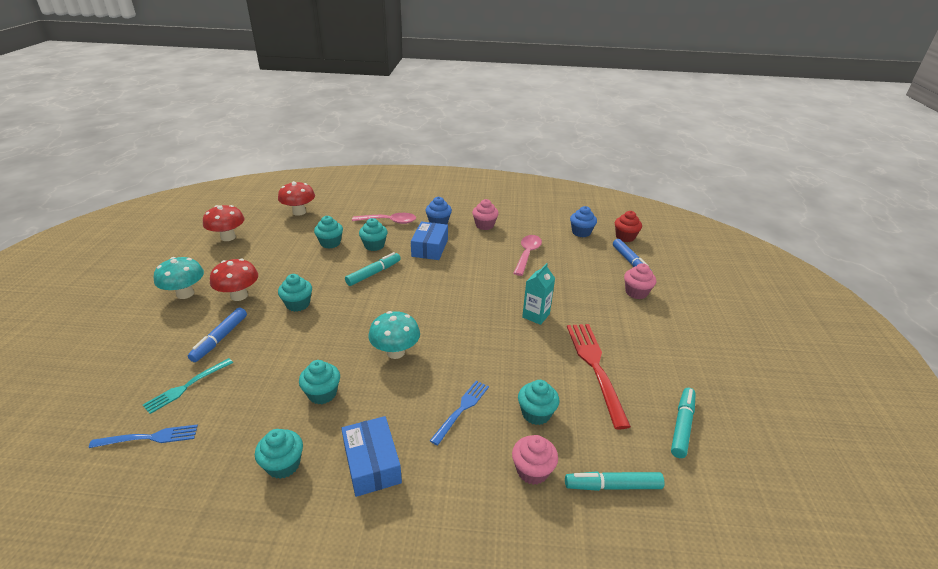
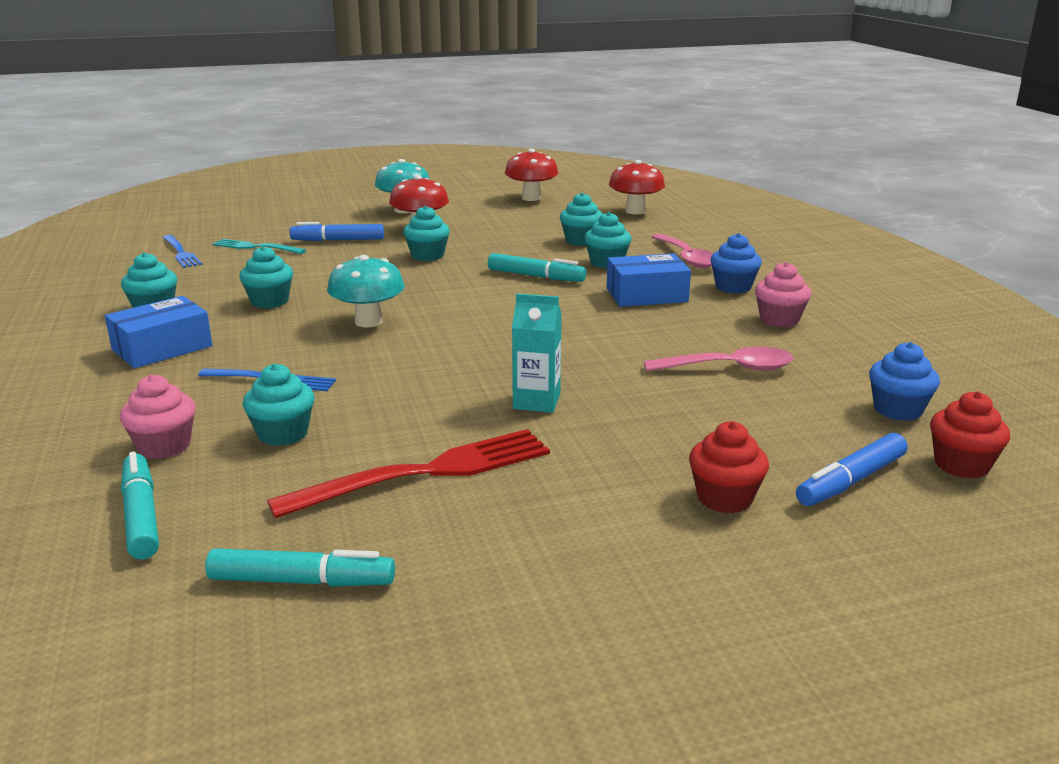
camera: 70 degrees right, 10 degrees down
pink cupcake [624,263,656,299] -> red cupcake [689,421,769,513]

